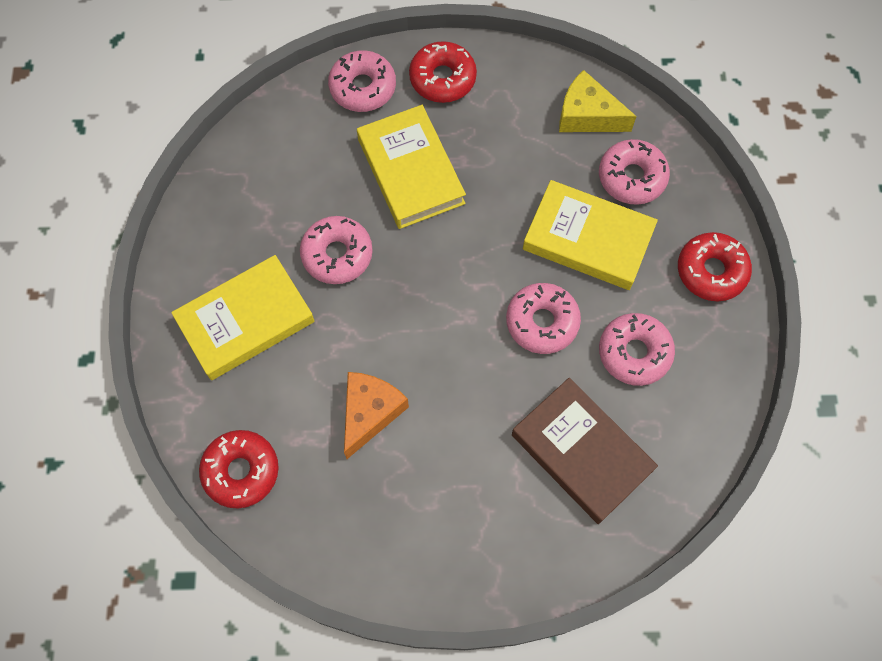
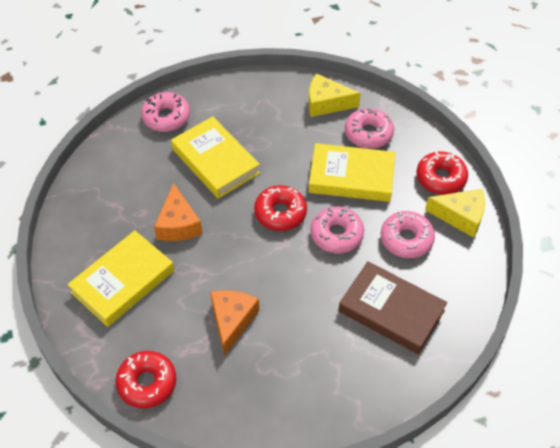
camera: 15 degrees left, 15 degrees down
pink donut [300,216,373,284] -> orange cheese [154,183,202,241]
red donut [409,41,477,103] -> red donut moved to [254,185,307,231]
none -> yellow cheese [425,189,485,238]

